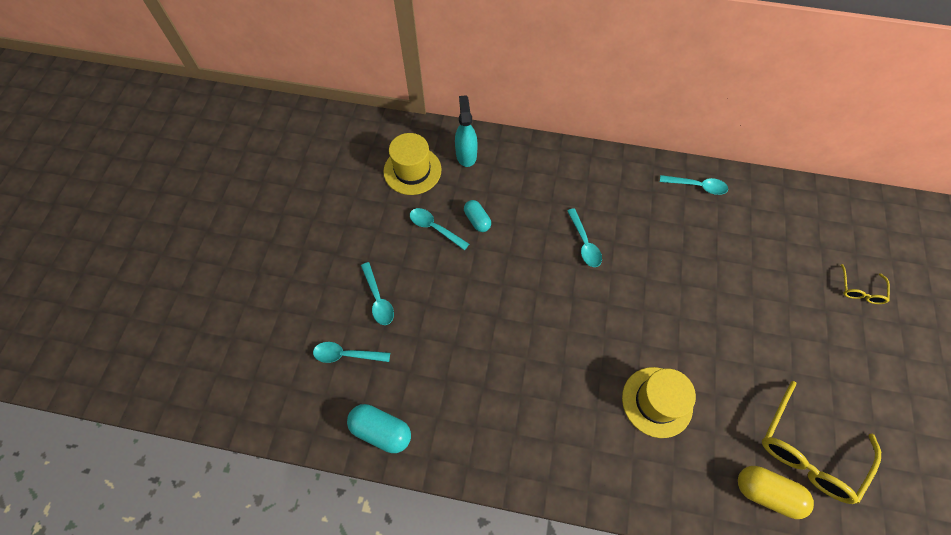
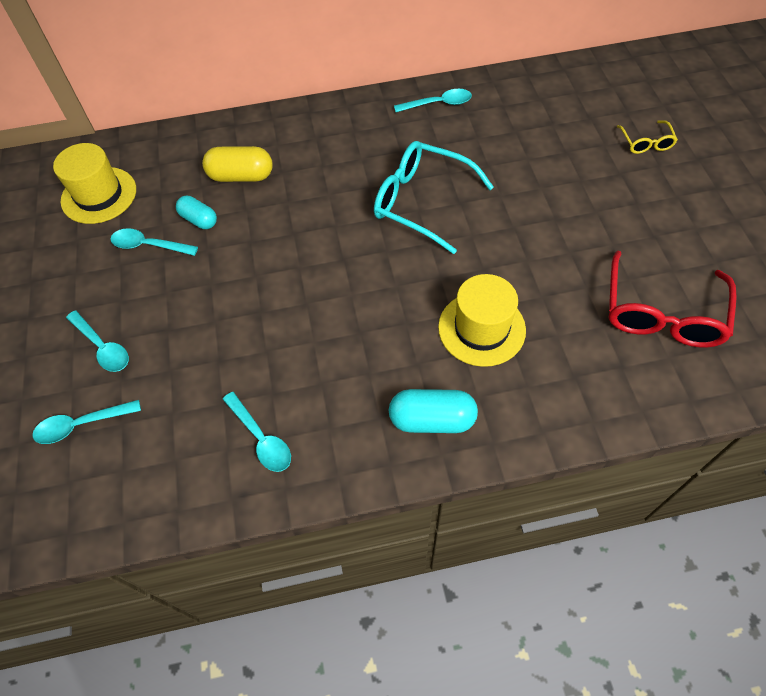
camera: 20 degrees left, 5 degrees down
turquoise capsule [347,404,411,453] -> turquoise capsule moved to [389,389,478,433]
turquoise spray bottle [455,95,478,167] -> none
turquoise spoon [567,208,602,267] -> turquoise spoon moved to [223,392,291,472]
yellow capsule [738,466,814,519] -> yellow capsule moved to [202,146,273,182]
yellow glasses [762,381,881,504] -> red glasses [608,250,737,347]
none -> turquoise glasses [374,141,494,254]

